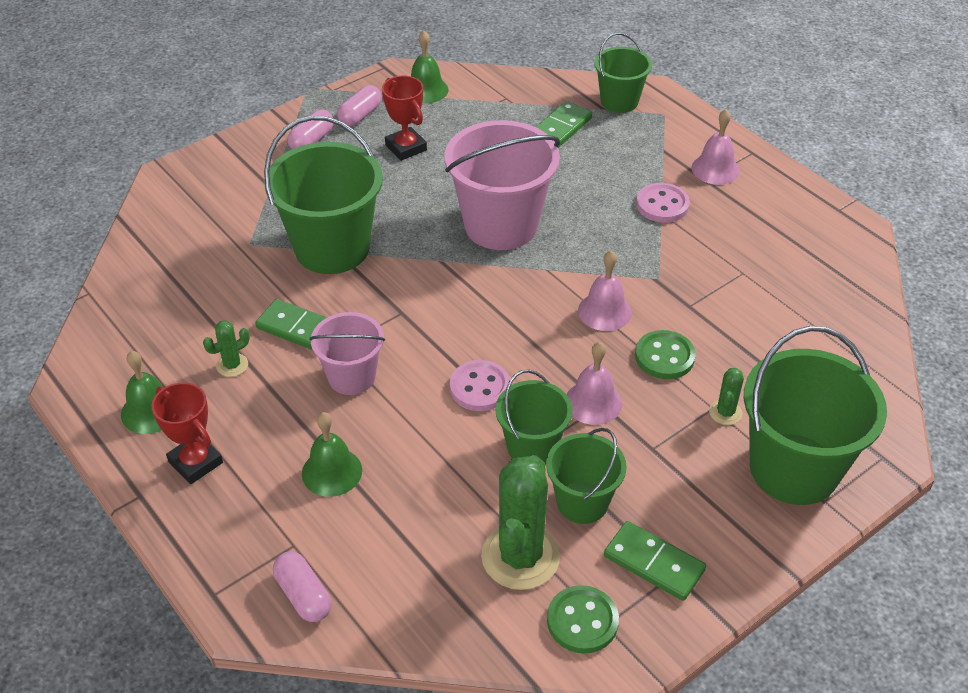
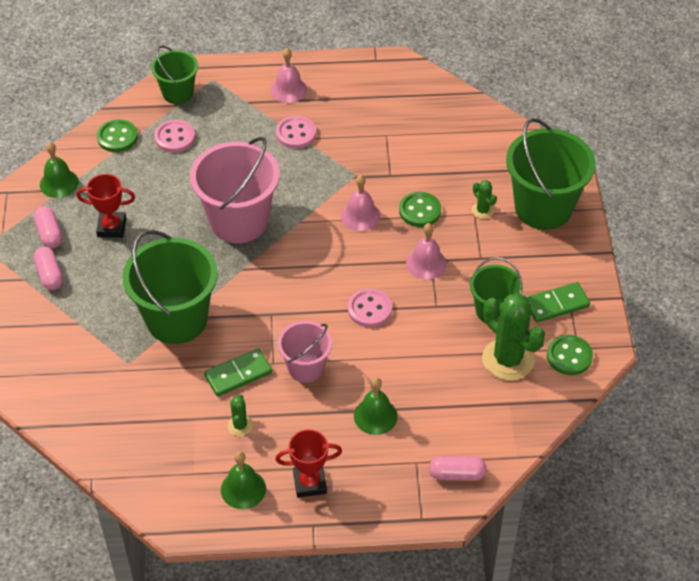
camera: 55 degrees left, 5 degrees up
green bucket [495,370,573,465] -> none
green domino [536,101,592,148] -> pink button [154,120,195,153]
none -> green button [97,119,138,152]

